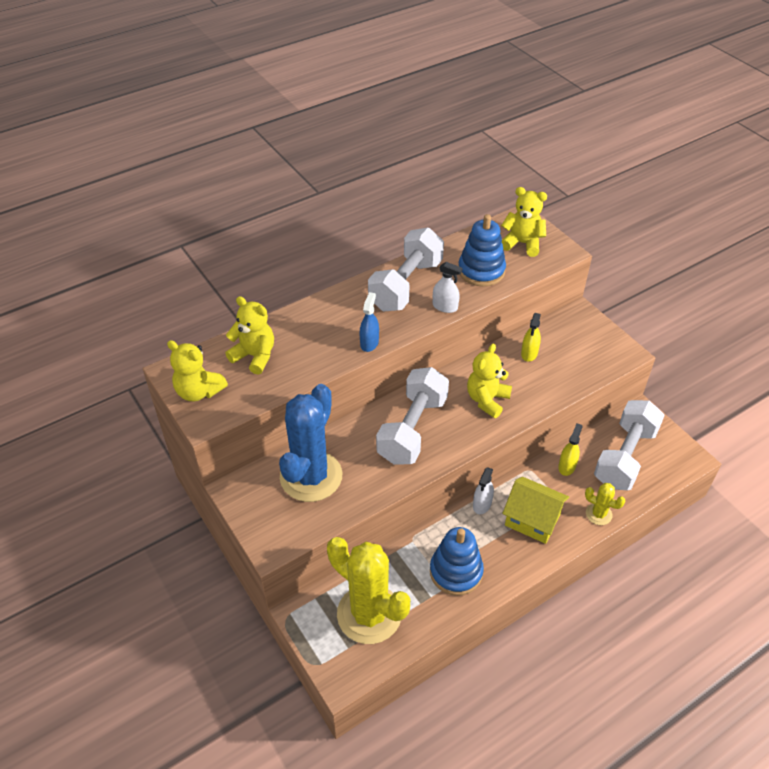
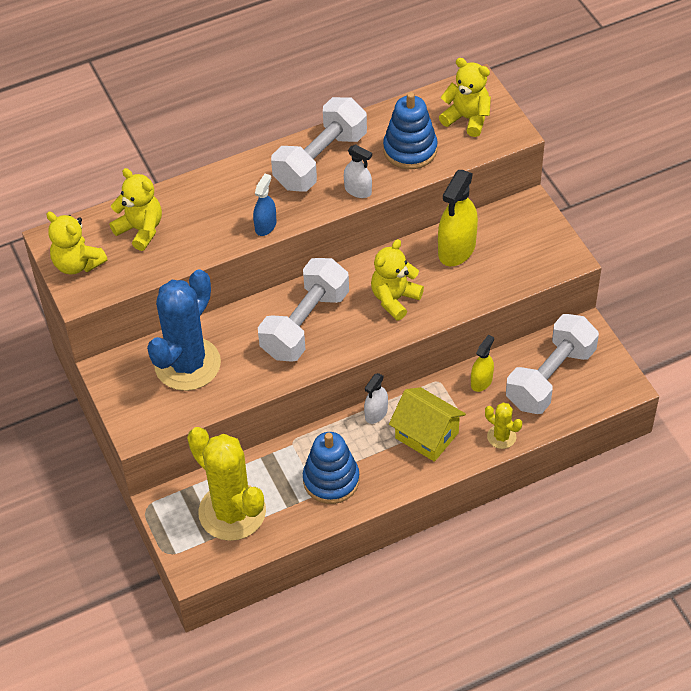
camera: 10 degrees right, 5 degrees up
yellow spray bottle [521,313,541,362] -> yellow spray bottle [438,170,478,266], size x1.79

